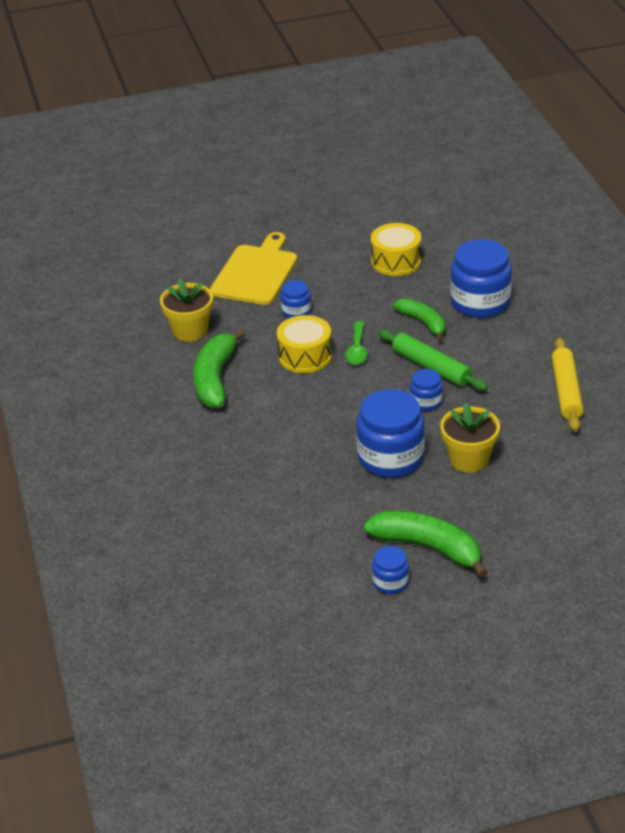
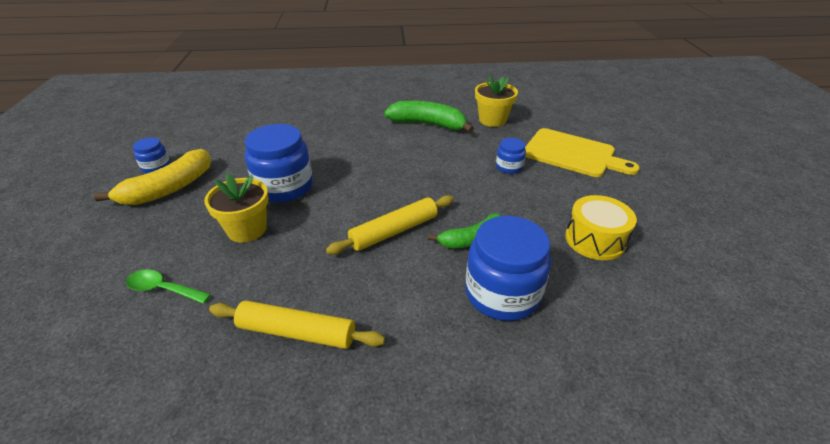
camera: 100 degrees right, 0 degrees up
yellow drum [277,315,332,373] -> none
green spoon [345,321,367,365] -> green spoon moved to [126,270,211,304]
green banana [364,511,488,578] -> yellow banana [94,149,211,205]
green rolling pin [378,329,488,391] -> yellow rolling pin [326,195,454,255]
blue jar [410,369,443,411] -> none

